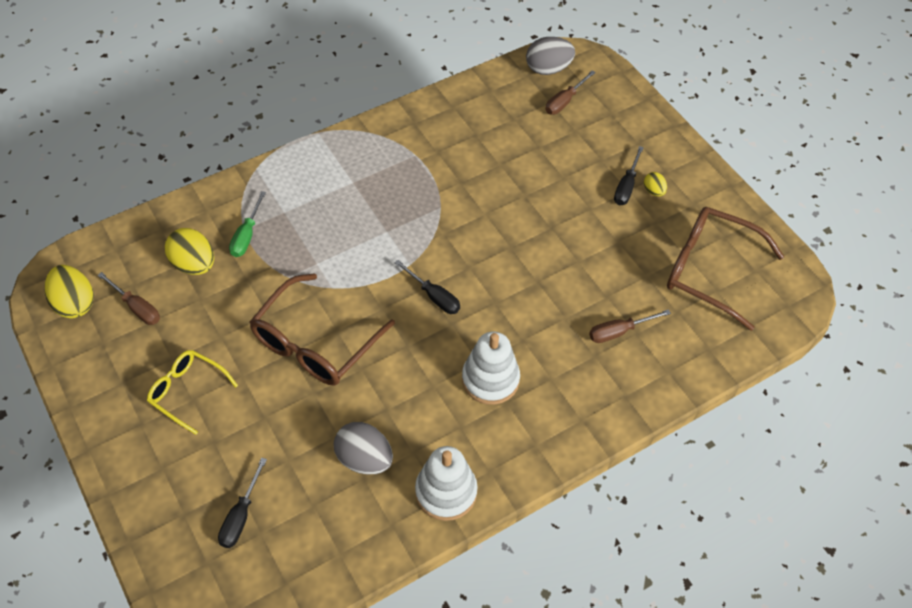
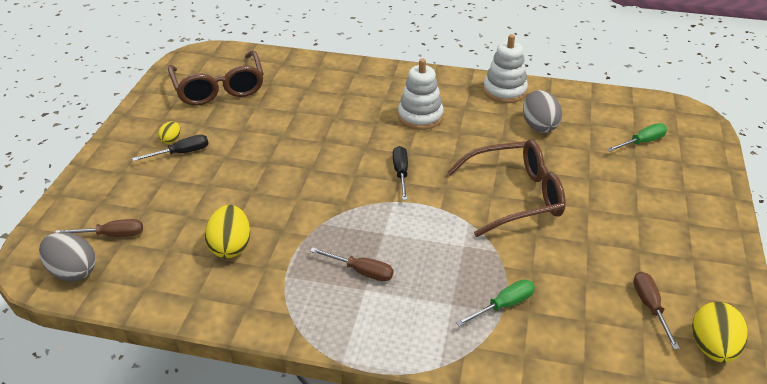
camera: 135 degrees left, 15 degrees down
yellow glasses [147,350,238,435] -> none
yellow egg [165,228,214,275] -> yellow egg moved to [205,205,250,258]
black screwdriver [218,458,267,548] -> green screwdriver [607,123,667,152]
brown screwdriver [589,309,671,343] -> brown screwdriver moved to [310,247,393,282]

